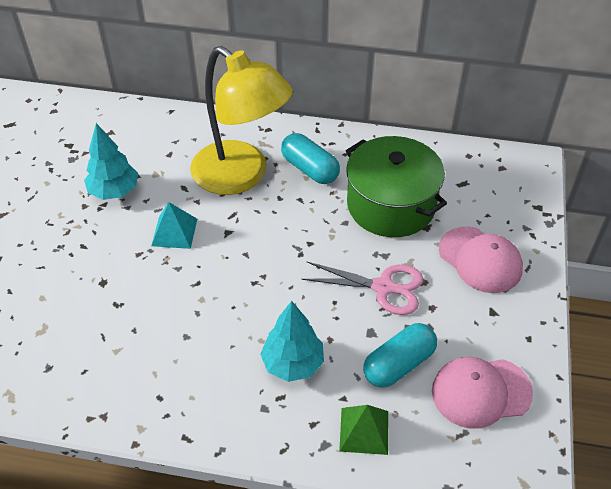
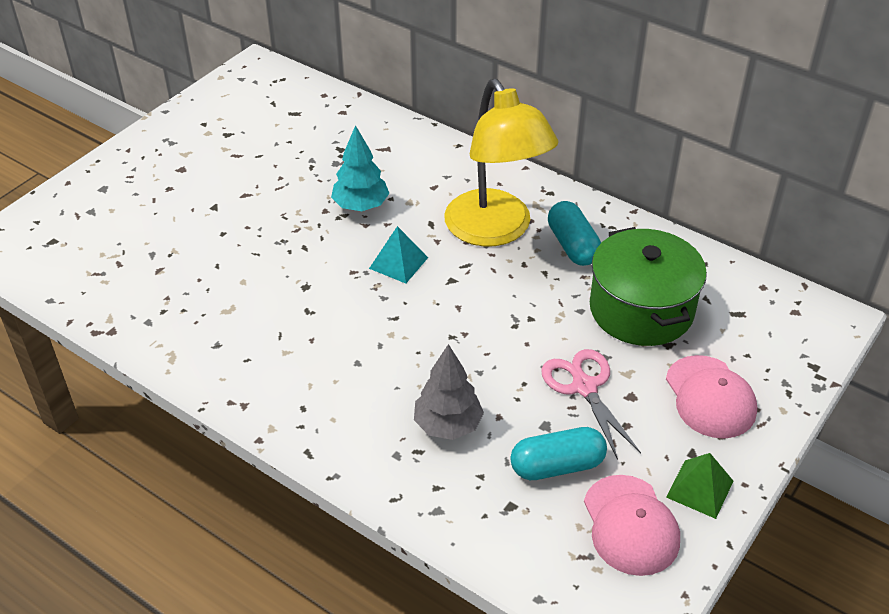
camera: 25 degrees right, 5 degrees down
turquoise tree [260,301,324,382] -> grey tree [414,344,484,440]
pink scissors [301,262,423,315] -> pink scissors turned 150 degrees counterclockwise [541,349,641,460]
green pyramid [339,405,388,455] -> green pyramid moved to [666,453,733,519]
pink cap [432,357,533,429] -> pink cap turned 120 degrees counterclockwise [584,475,680,576]

